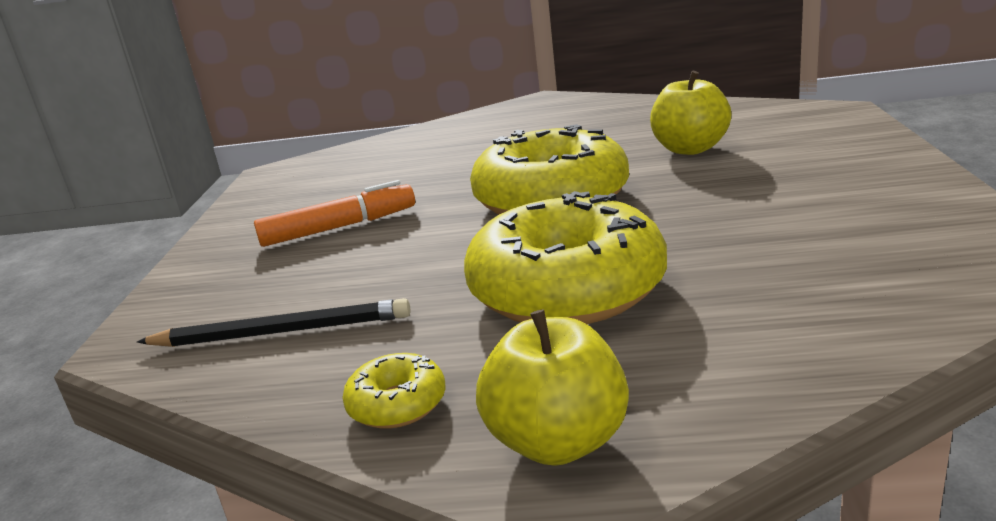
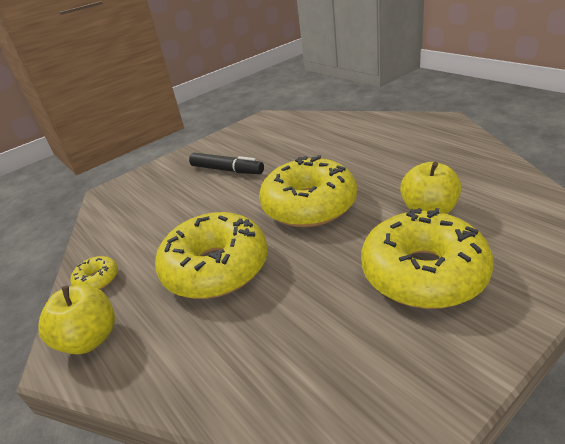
camera: 50 degrees right, 10 degrees up
black pencil [137,298,410,347] -> none
orange marker [254,180,415,247] -> black marker [189,153,264,174]
none -> yellow donut [361,208,494,309]

